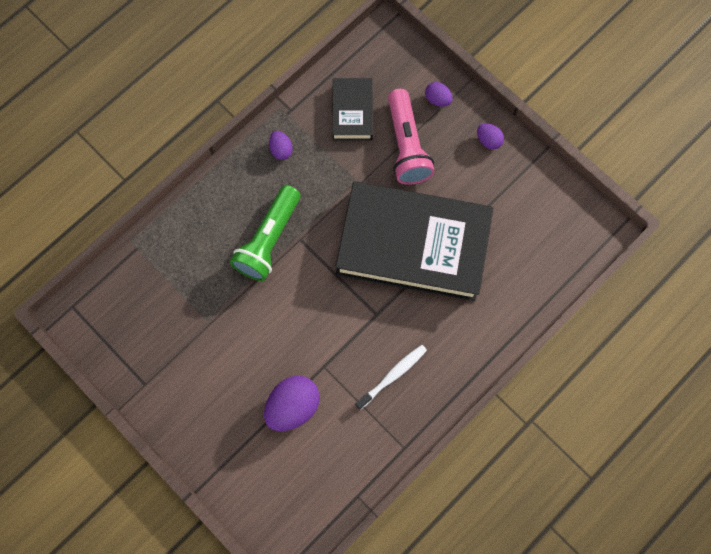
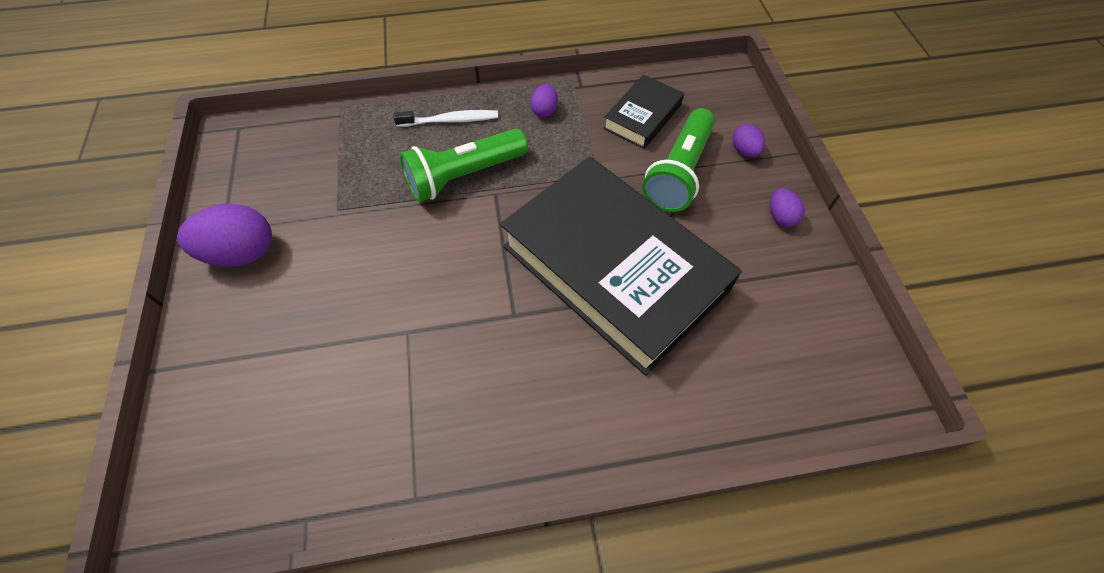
camera: 35 degrees right, 15 degrees down
purple egg [264,376,320,431] -> purple egg moved to [177,204,272,267]
white toothbrush [355,345,427,410] -> white toothbrush moved to [393,110,498,127]
pink flashlight [388,89,435,185] -> green flashlight [642,108,715,212]

